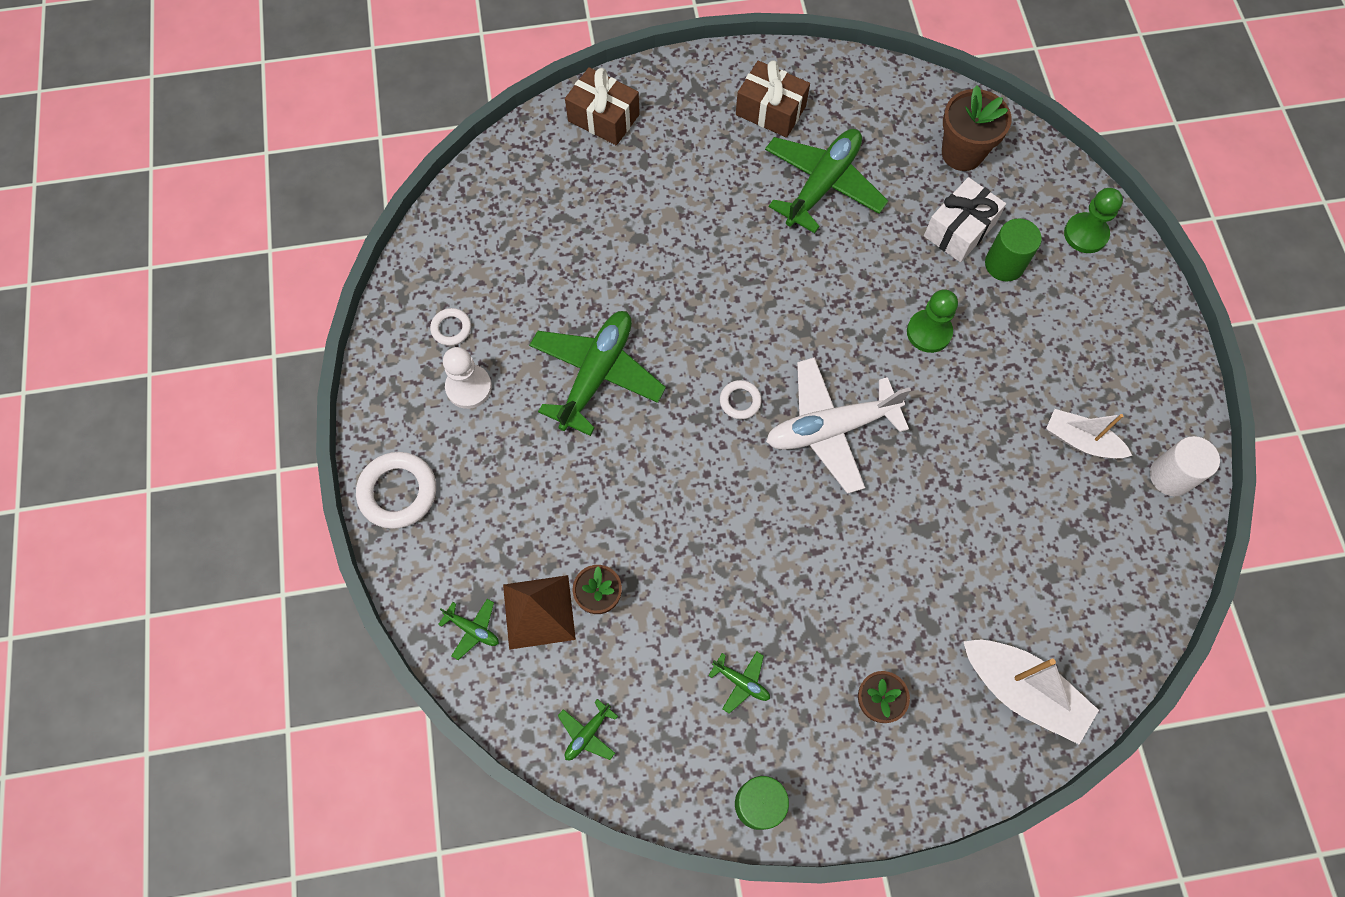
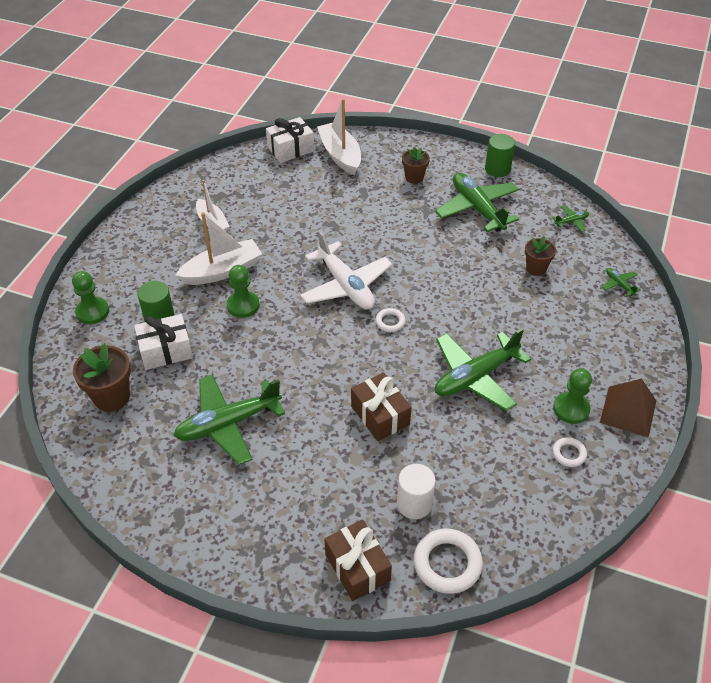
camera: 150 degrees left, 20 degrees down
white ring [356,452,436,529] -> white ring moved to [414,529,483,594]
white pawn [443,347,492,409] -> green pawn [553,368,592,424]
brown pyramid [503,575,576,650] -> brown pyramid moved to [600,379,656,438]
green plane [708,652,770,714] -> green plane [435,173,519,232], size x2.36
brown gift [736,60,810,138] -> brown gift moved to [351,373,411,441]
white plane [766,357,911,494] -> white plane turned 45 degrees clockwise [300,231,392,309]
white cylinder [1150,436,1220,496] -> white cylinder moved to [397,464,436,519]
none -> white boat [175,212,262,285]
none -> white gift [266,117,314,163]

